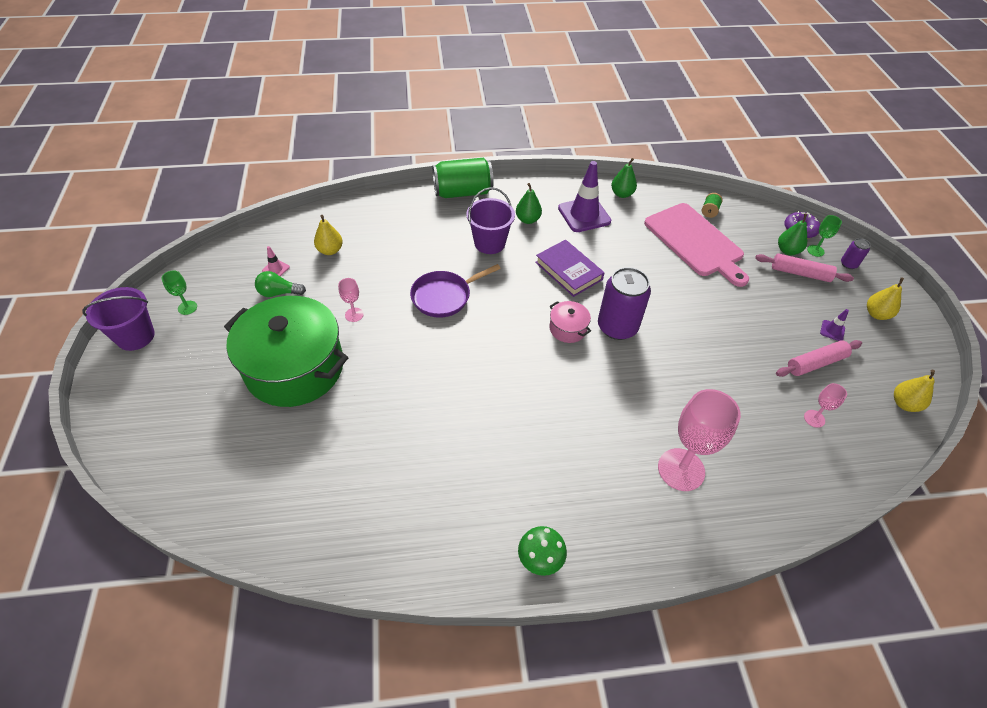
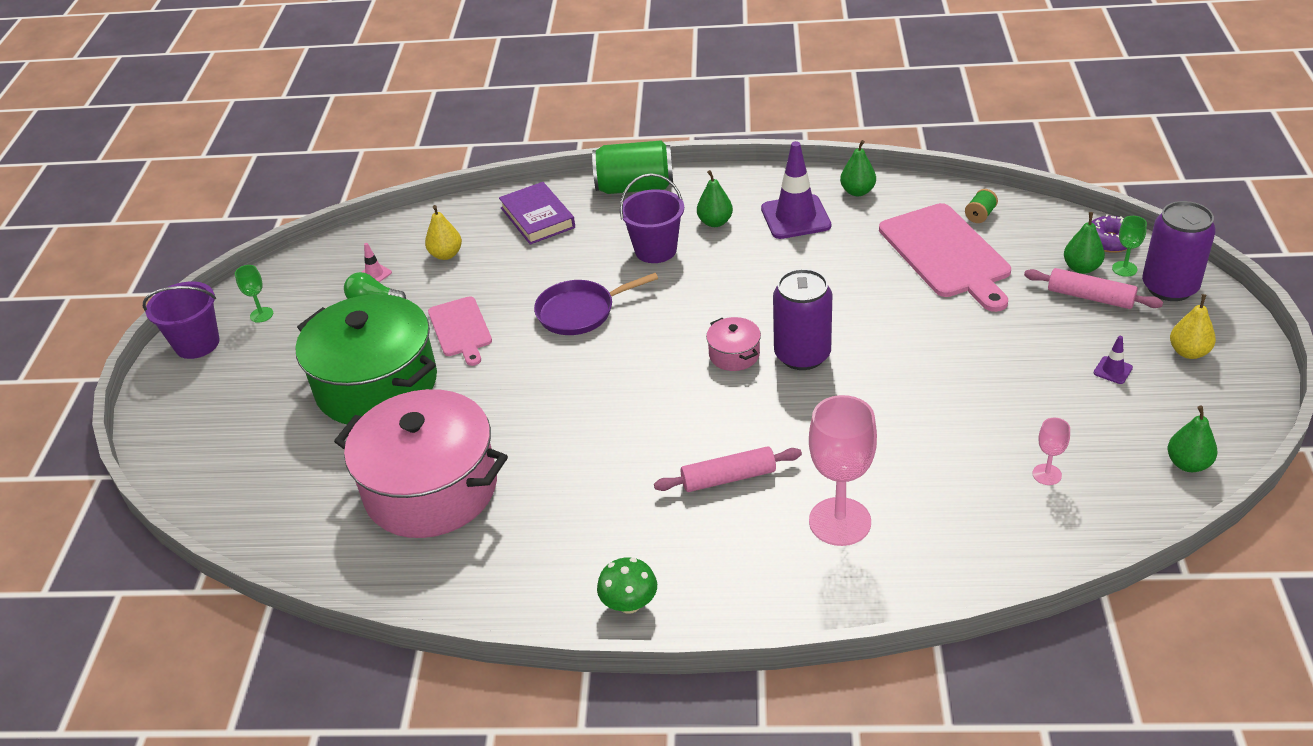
camera: 15 degrees right, 10 degrees down
pink goblet [338,278,364,322] -> pink cutting board [428,296,492,366]
purple book [535,240,605,297] -> purple book moved to [499,182,575,245]
pink rolling pin [776,340,862,377] -> pink rolling pin moved to [654,446,802,492]
purple can [841,238,871,269] -> purple can [1142,201,1216,301], size x2.14
yellow pear [894,370,935,412] -> green pear [1168,405,1217,472]
none -> pink pot [334,389,508,538]

